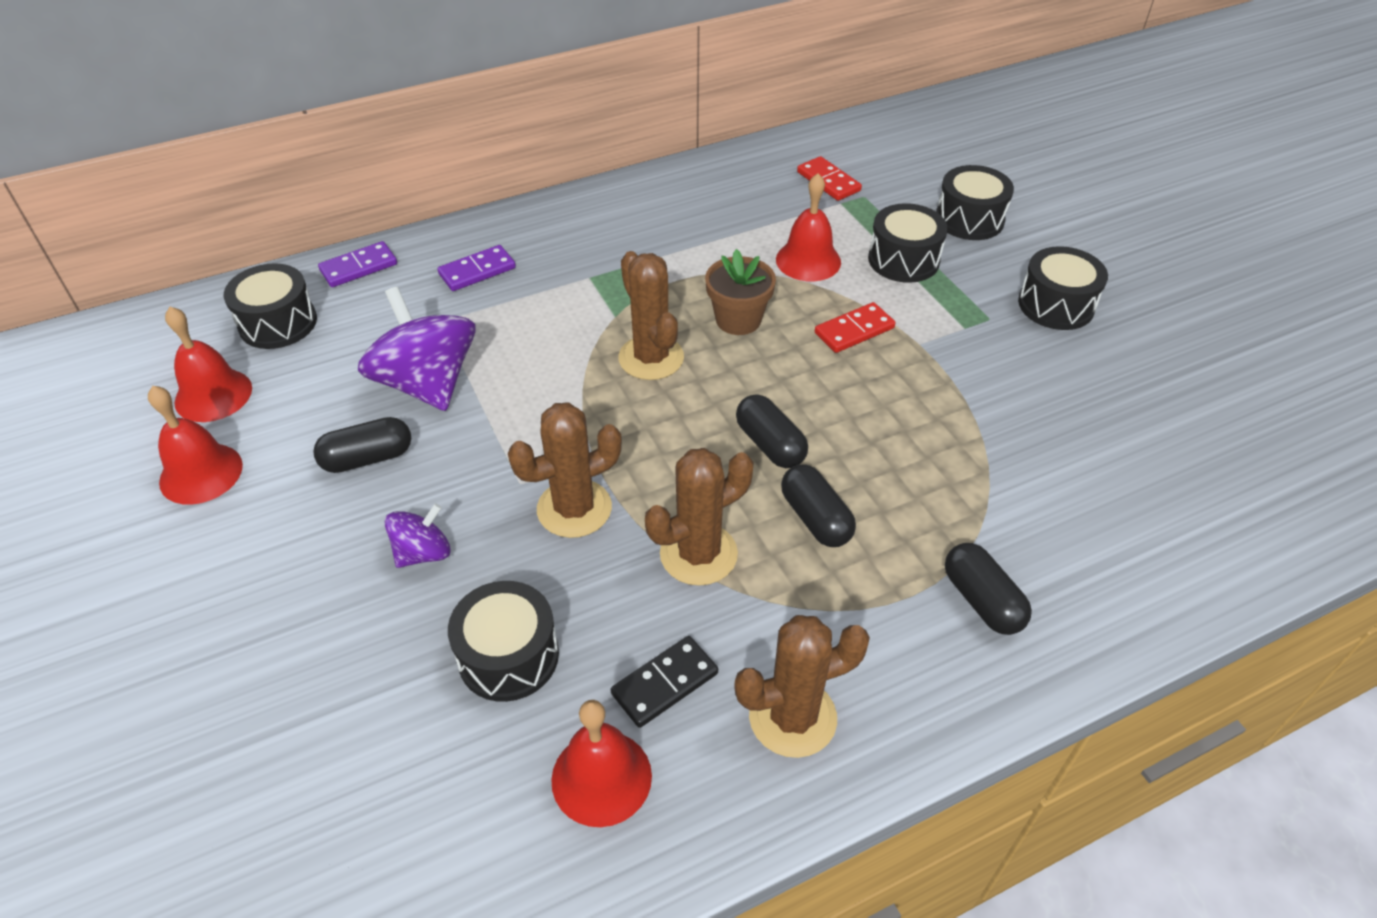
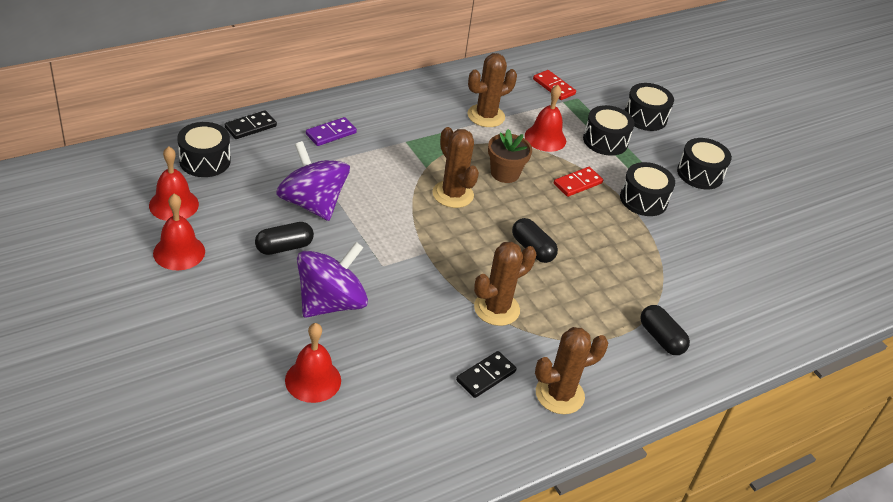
camera: 10 degrees left, 5 degrees down
purple domino [318,241,397,287] -> black domino [225,110,277,139]
purple spinning top [385,503,451,568] -> purple spinning top [297,242,368,318], size x1.92
black drum [448,581,559,702] -> black drum moved to [620,162,675,216]
brown cactus [508,402,622,538] -> brown cactus moved to [468,53,517,127]
red bell [551,700,652,827] -> red bell moved to [285,323,341,403]
black capsule [781,464,856,547] -> none

